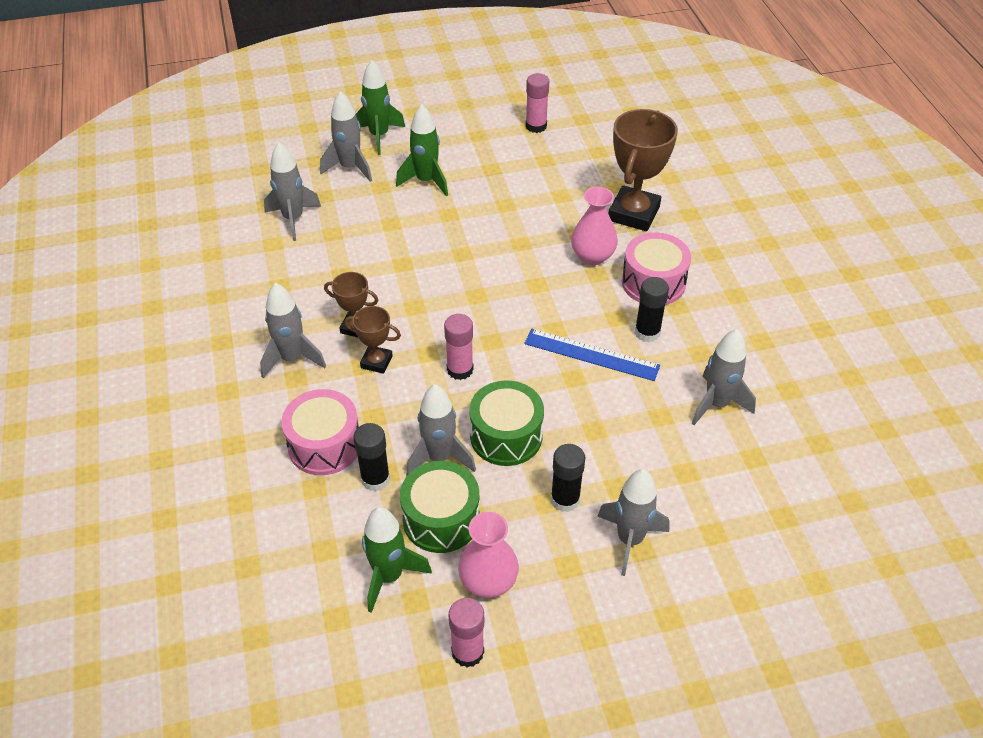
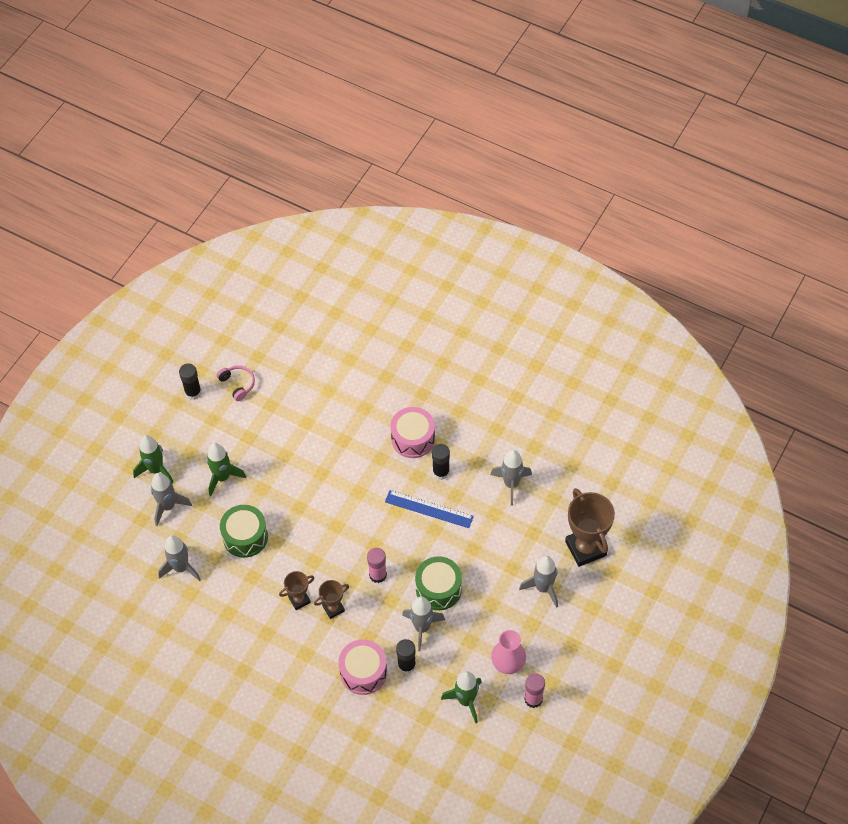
camera: 45 degrees left, 10 degrees up
grey rocket [260,283,326,378] -> none
green drum [400,461,480,553] -> green drum moved to [220,505,268,558]
blue ruler [524,329,660,381] -> blue ruler turned 45 degrees clockwise [385,490,474,528]
pink glue stick [526,73,549,133] -> pink headphones [217,365,255,401]
black glue stick [551,444,585,512] -> black glue stick moved to [179,364,202,400]
pink vase [571,187,618,265] -> none
brown trophy [609,109,678,231] -> brown trophy moved to [565,488,615,567]

